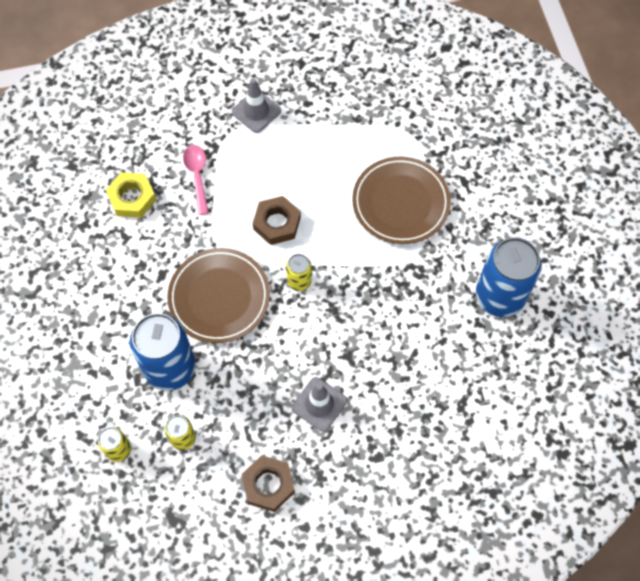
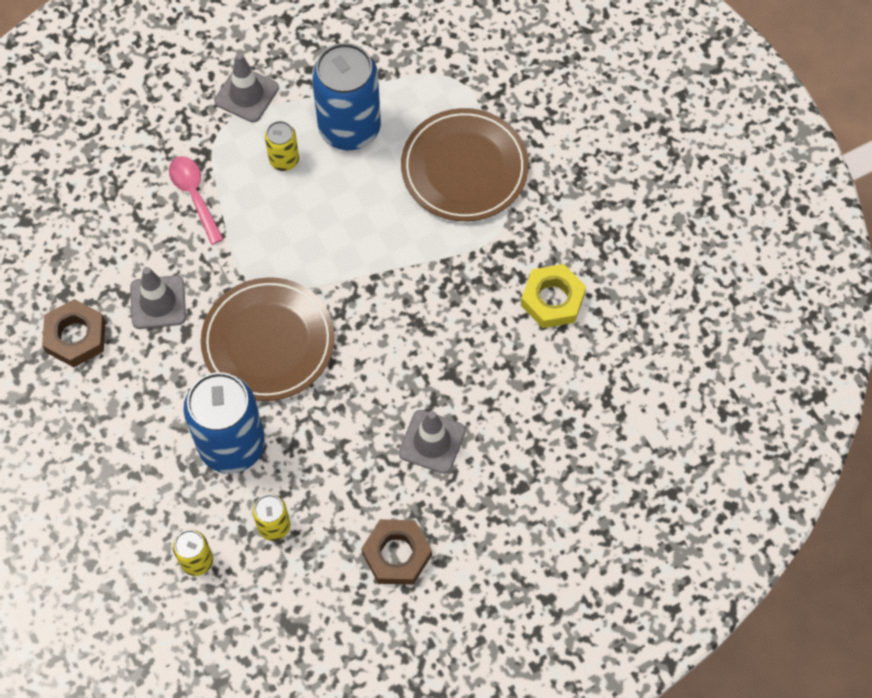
camera: 15 degrees left, 0 degrees up
yellow nut [106,172,156,218] -> yellow nut moved to [521,264,586,328]
brown nut [253,196,301,245] -> brown nut moved to [42,299,106,367]
yellow can [286,254,312,291] -> yellow can moved to [265,121,299,171]
blue can [476,237,542,317] -> blue can moved to [312,43,381,150]
none -> grey traffic cone [130,267,186,329]

